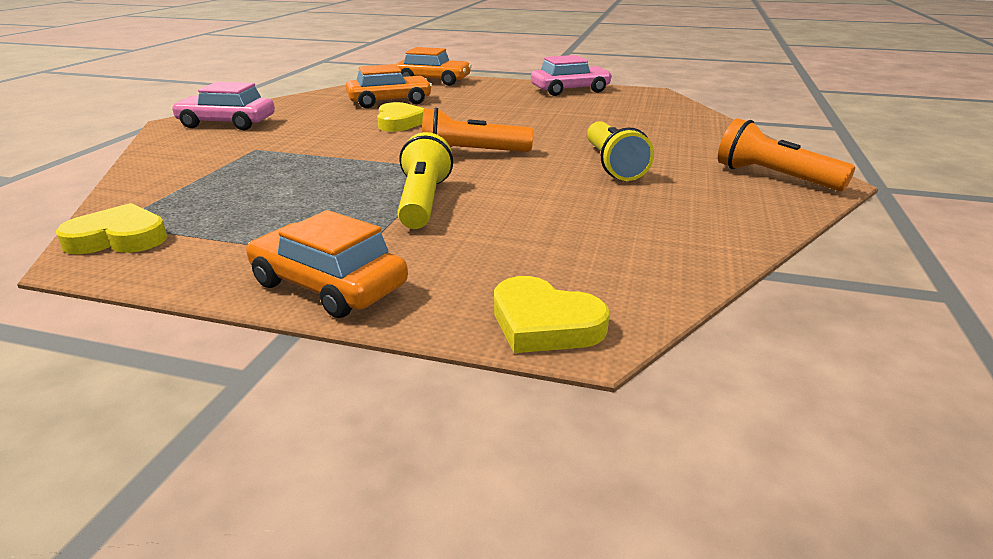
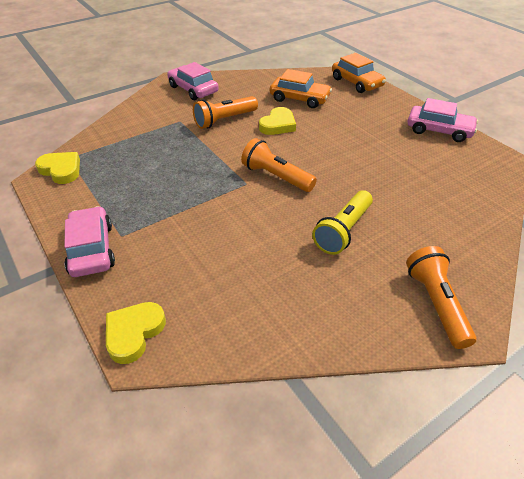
camera: 40 degrees right, 15 degrees up
orange car [246,210,408,318] -> pink car [64,206,115,277]
yellow flashlight [397,132,453,229] -> none
yellow heart [494,276,610,353] -> yellow heart turned 45 degrees clockwise [106,302,166,364]
none -> orange flashlight [193,96,258,129]

